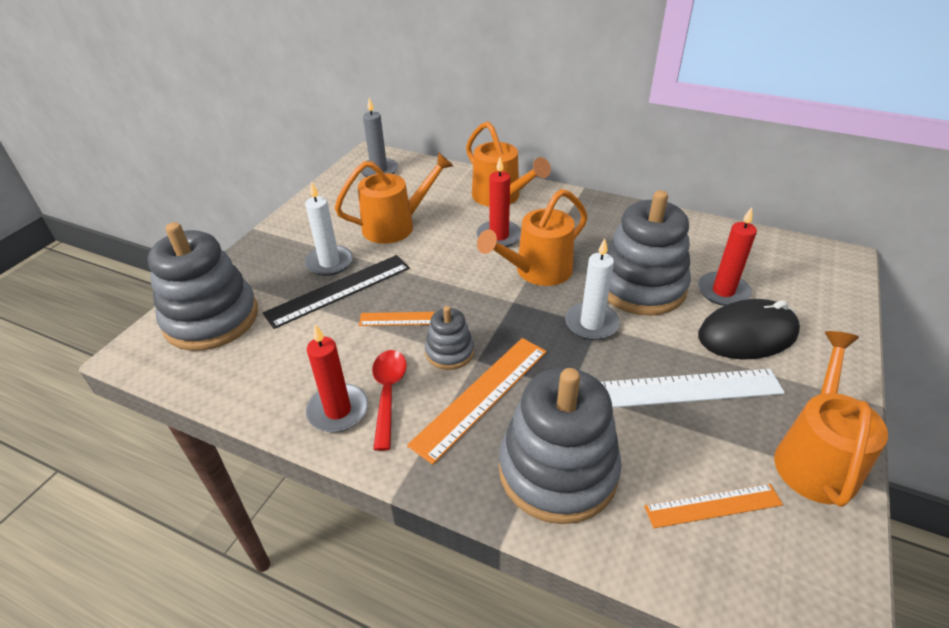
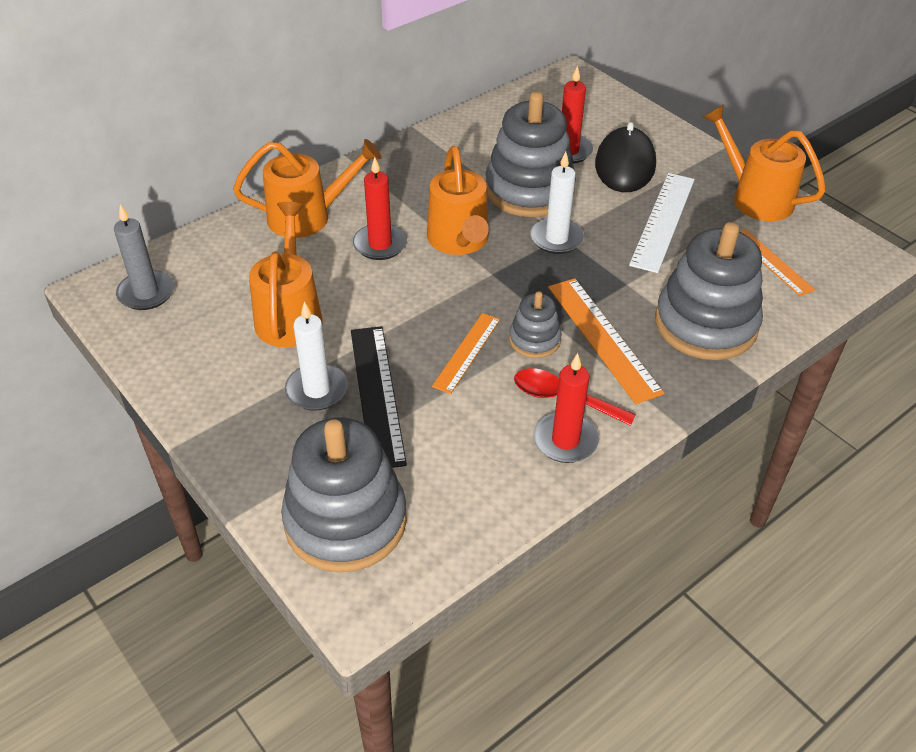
camera: 65 degrees left, 5 degrees up
orange ruler [644,484,783,528] -> orange ruler turned 45 degrees counterclockwise [739,229,815,296]

